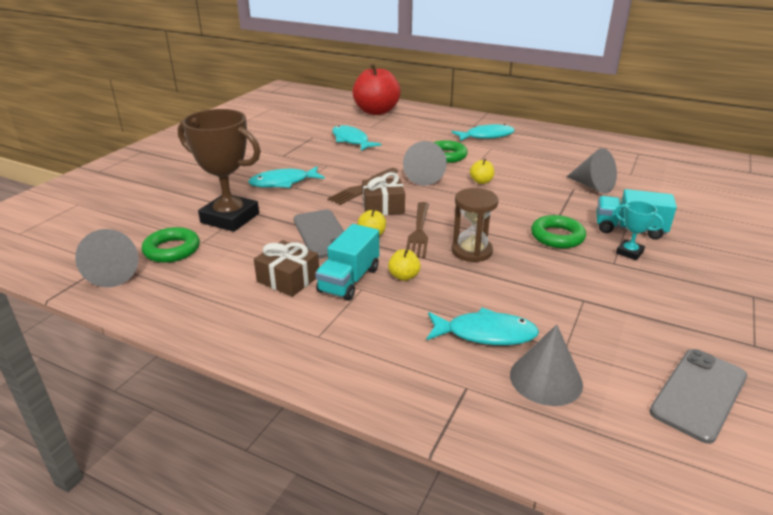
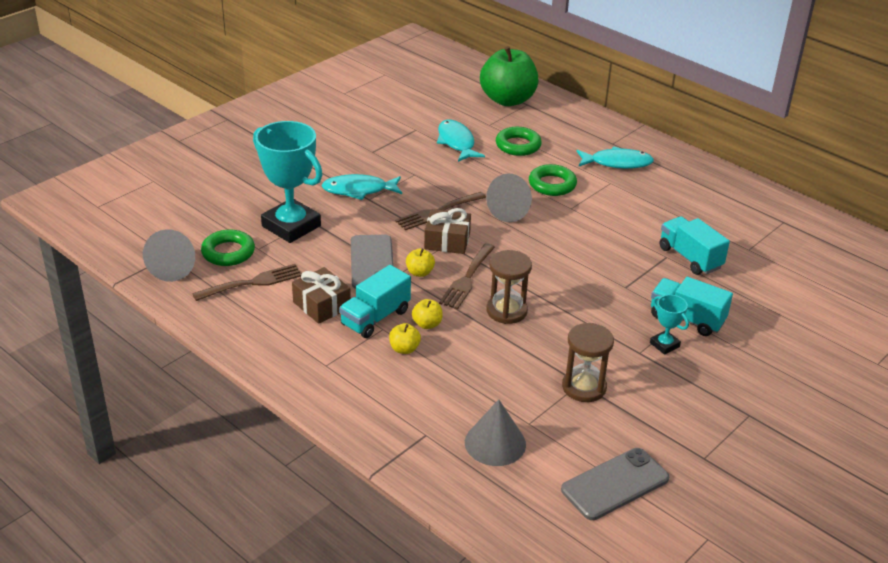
camera: 15 degrees right, 5 degrees up
brown trophy [178,109,261,232] -> turquoise trophy [253,121,323,243]
red apple [352,64,400,115] -> green apple [480,46,539,106]
turquoise fish [427,308,539,345] -> none
yellow apple [470,158,494,184] -> yellow apple moved to [389,323,421,354]
green ring [531,215,586,248] -> green ring moved to [496,127,542,156]
grey cone [567,148,617,194] -> turquoise truck [659,216,730,275]
none -> brown fork [192,264,302,301]
none -> brown hourglass [562,323,614,402]

